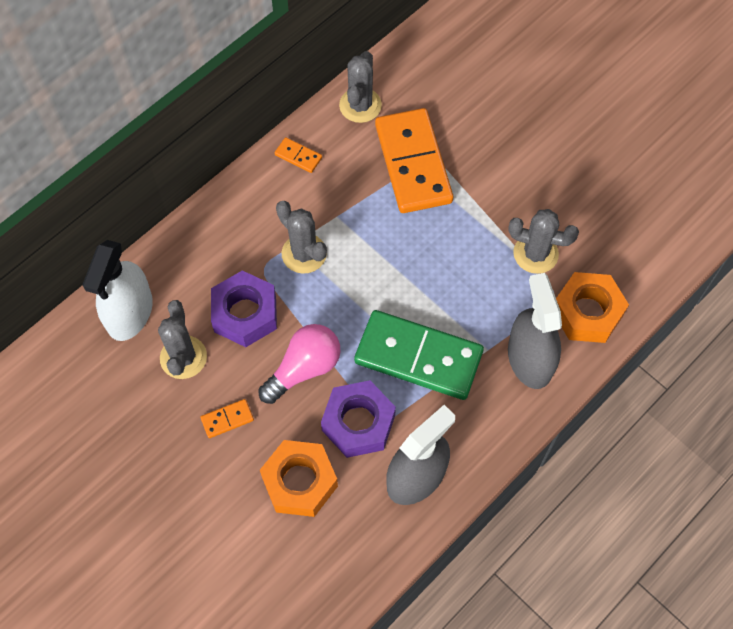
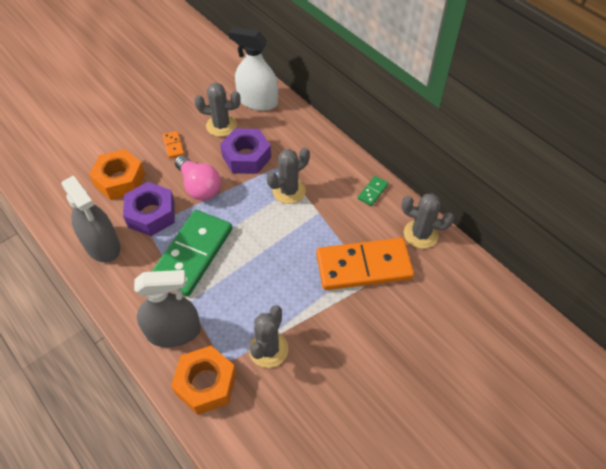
camera: 95 degrees right, 10 degrees down
orange domino [275,137,322,173] -> green domino [358,176,389,206]

